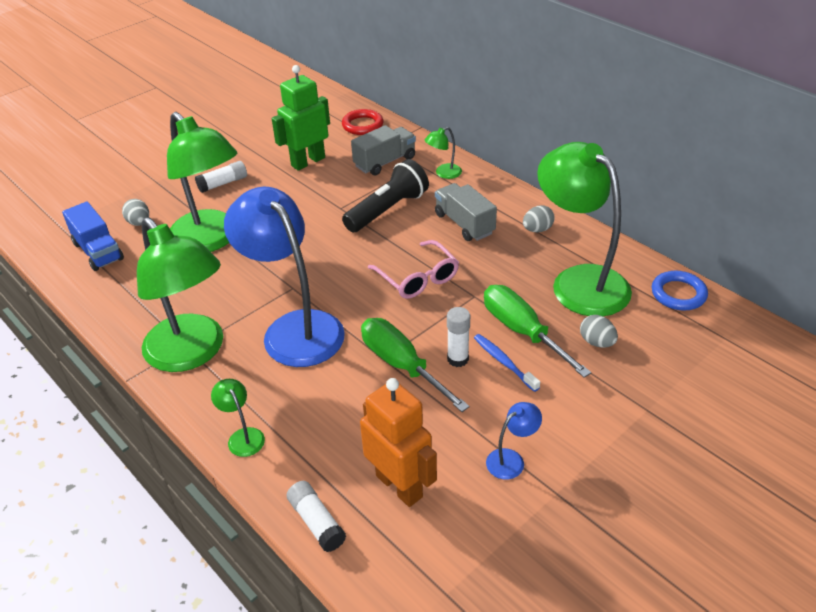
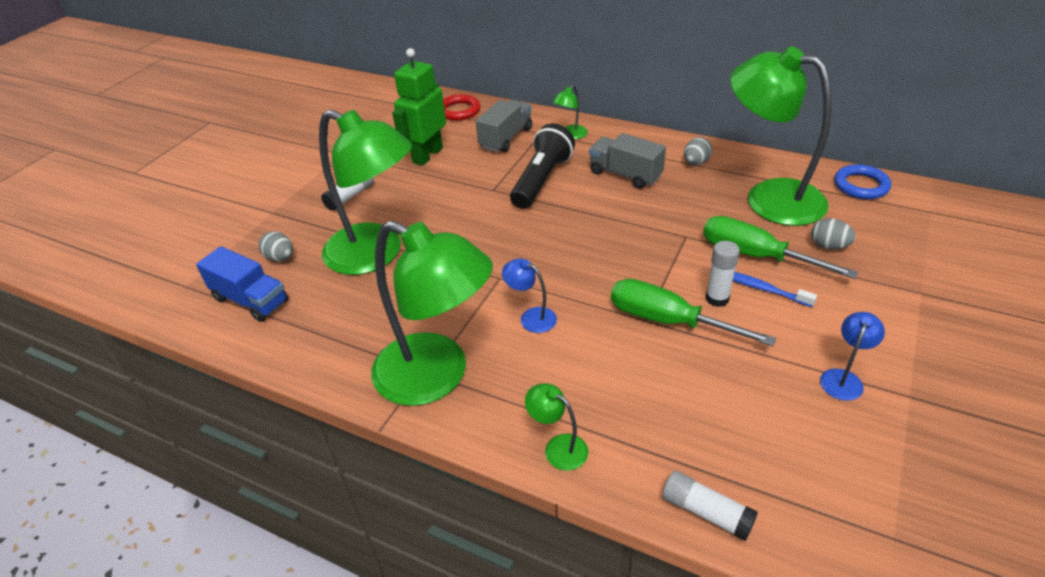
camera: 20 degrees left, 0 degrees up
blue lamp [224,187,345,367] -> blue lamp [502,259,557,333], size x0.40
orange robot [360,378,437,507] -> none
pink glasses [368,240,459,299] -> none

